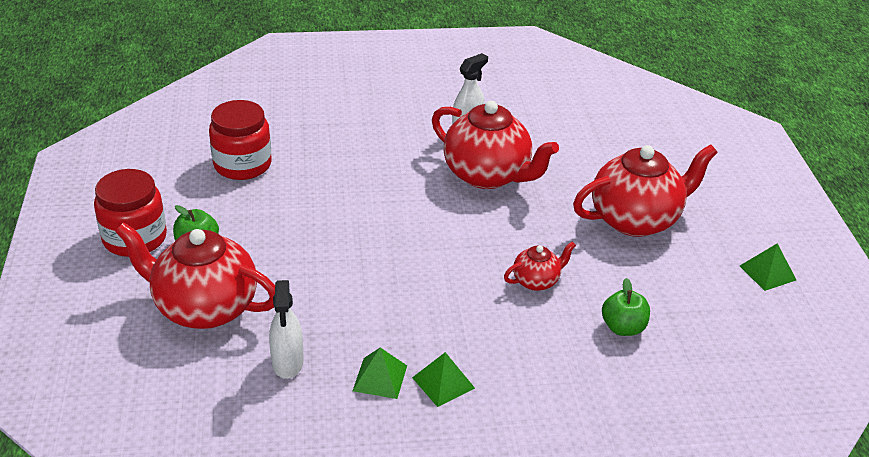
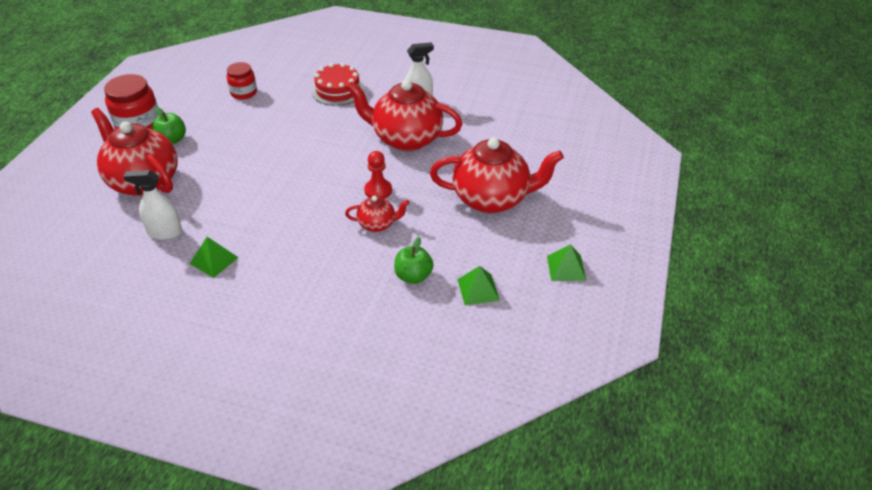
camera: 25 degrees right, 5 degrees up
red jar [209,100,272,180] -> red jar [227,62,257,100], size x0.62
white spray bottle [269,280,304,379] -> white spray bottle turned 75 degrees clockwise [123,170,182,240]
green pyramid [412,352,475,407] -> green pyramid moved to [457,266,500,305]
red teapot [432,101,559,189] -> red teapot turned 135 degrees clockwise [346,80,462,151]
none -> red cake [311,63,365,106]
none -> red pawn [364,151,392,199]

